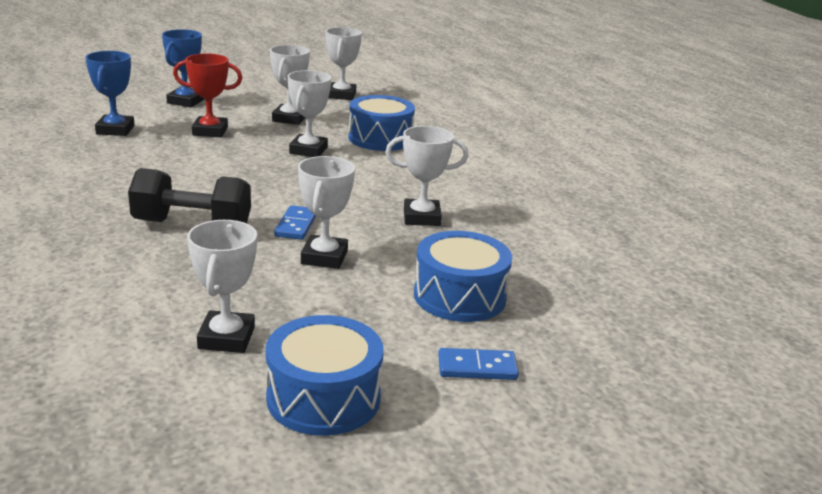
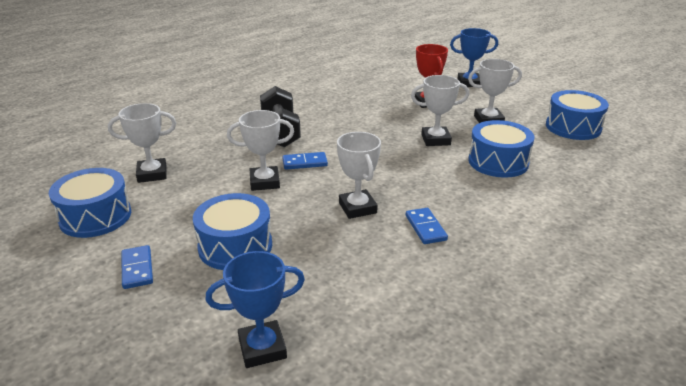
camera: 75 degrees right, 5 degrees up
blue trophy [85,51,135,136] -> blue trophy moved to [205,251,305,368]
white trophy [325,27,362,100] -> blue drum [546,90,609,140]
none -> blue domino [406,208,448,244]

